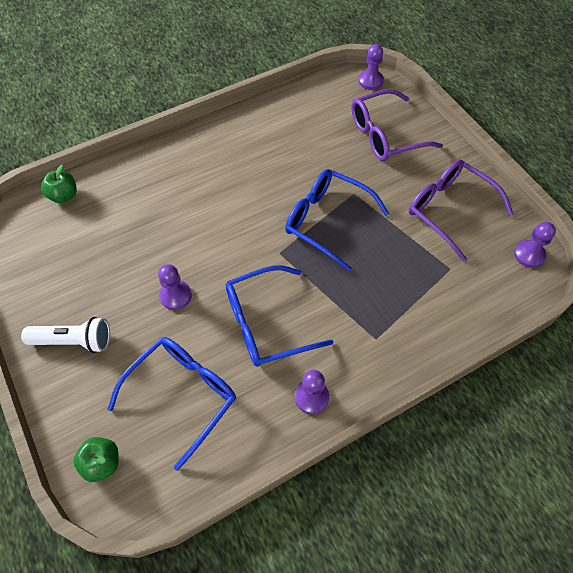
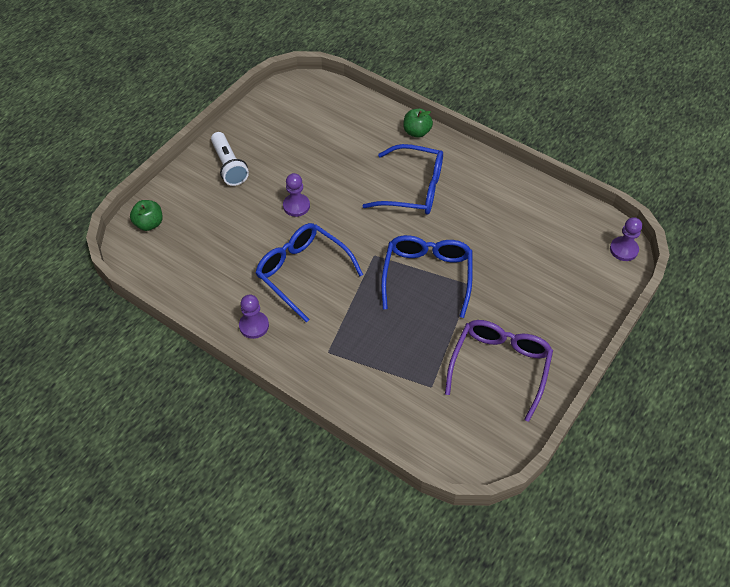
camera: 65 degrees right, 5 degrees down
green apple [41,165,77,203] -> green apple moved to [403,108,433,138]
blue glasses [107,337,236,470] -> blue glasses moved to [363,144,443,214]
purple glasses [352,89,443,161] -> none
purple pawn [514,222,556,268] -> none

